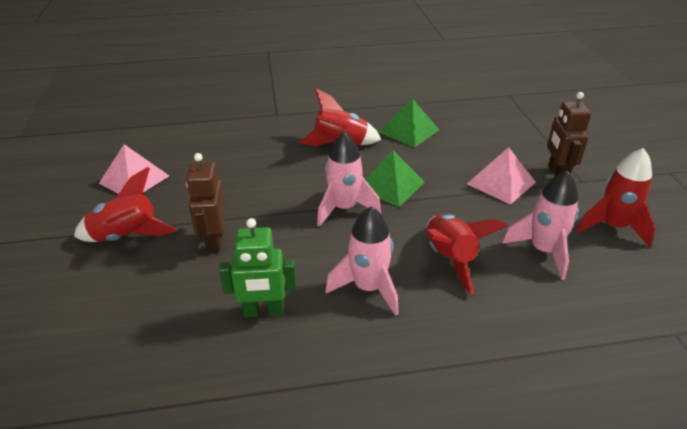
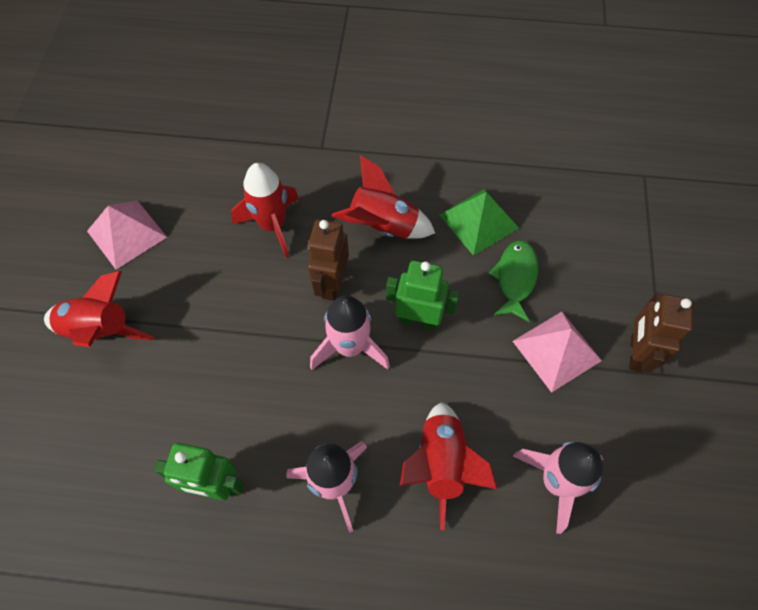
camera: 15 degrees right, 25 degrees up
brown robot [186,153,226,253] -> brown robot moved to [308,219,349,301]
green pyramid [365,150,425,207] -> green robot [386,261,460,330]
red rocket [576,148,656,247] -> red rocket moved to [231,163,299,258]
none -> green fish [488,240,538,322]

